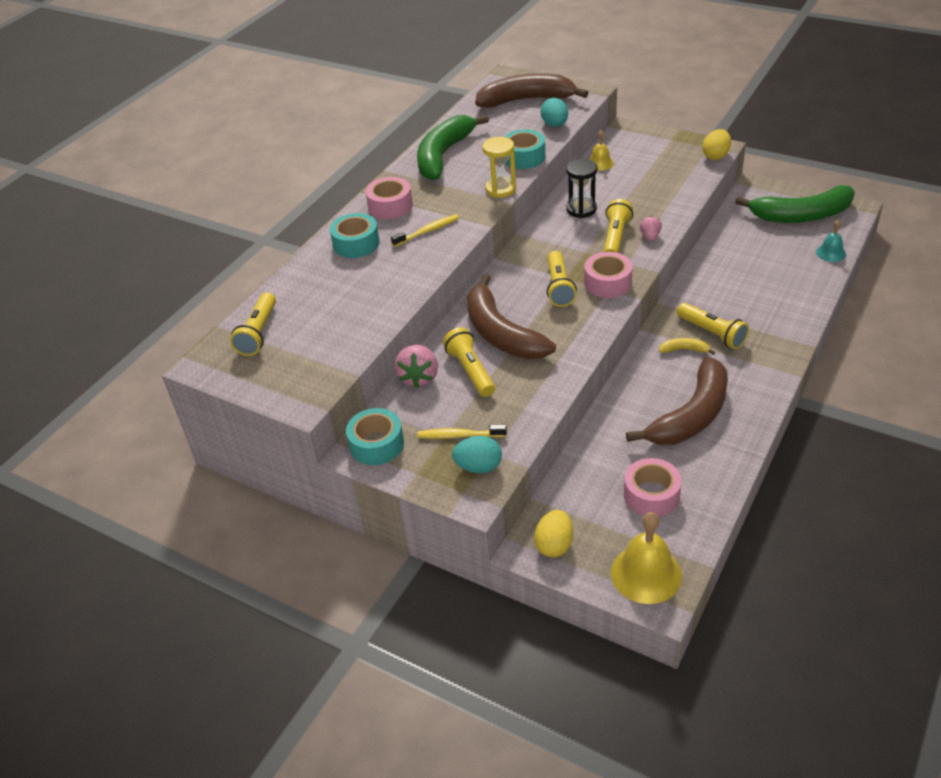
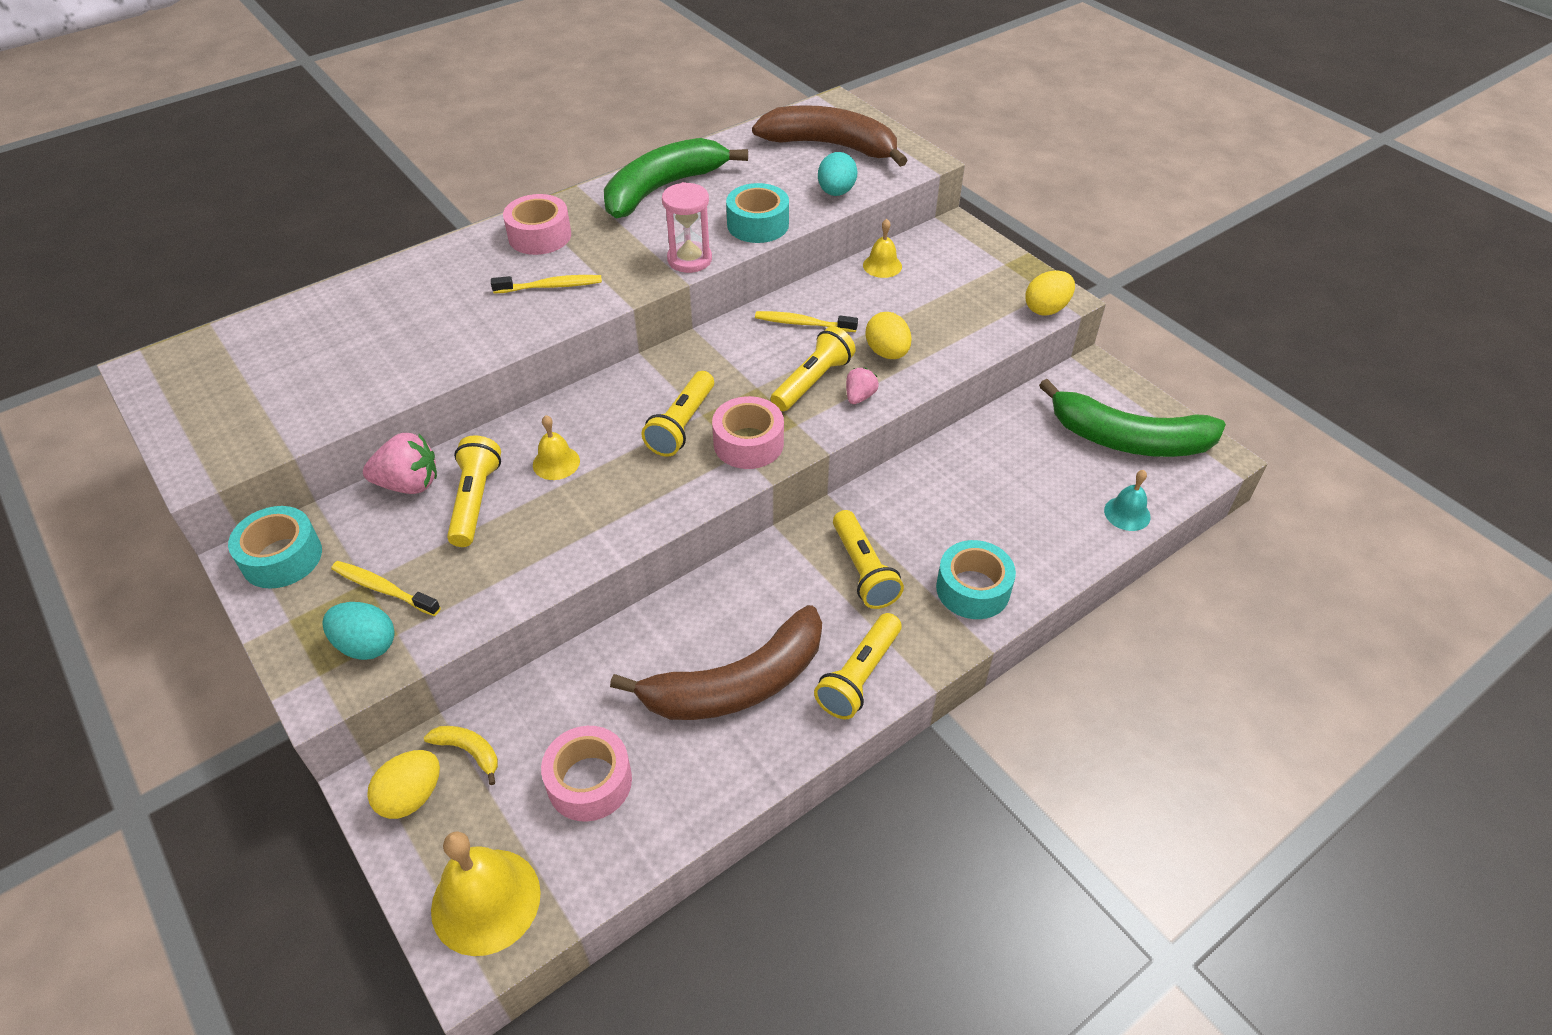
camera: 20 degrees right, 5 degrees up
yellow flashlight [230,292,276,356] -> yellow flashlight moved to [814,613,902,719]
turquoise tape [330,213,380,258] -> turquoise tape moved to [936,540,1016,619]
pink strawberry [394,345,438,388] -> pink strawberry turned 120 degrees counterclockwise [363,433,437,494]
brown banana [467,274,556,359] -> yellow bell [533,415,580,480]
yellow hourglass [482,137,516,198] -> pink hourglass [662,182,712,273]
black hourglass [566,159,597,218] -> yellow toothbrush [755,311,858,332]
yellow banana [659,338,715,355] -> yellow banana moved to [424,726,498,785]
none -> yellow egg [866,312,911,359]

